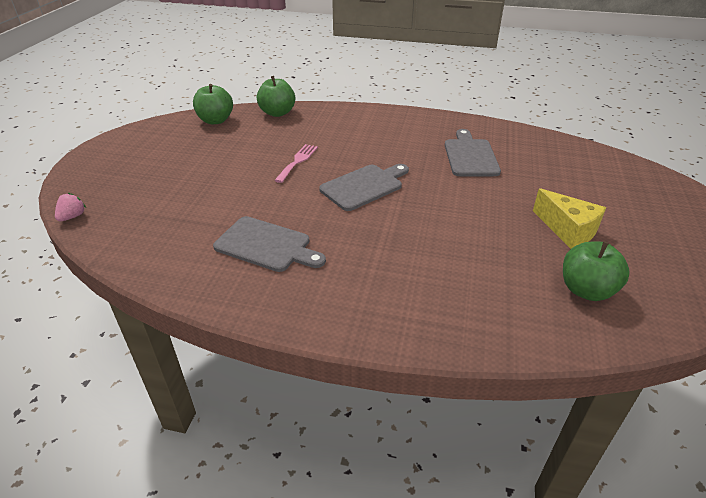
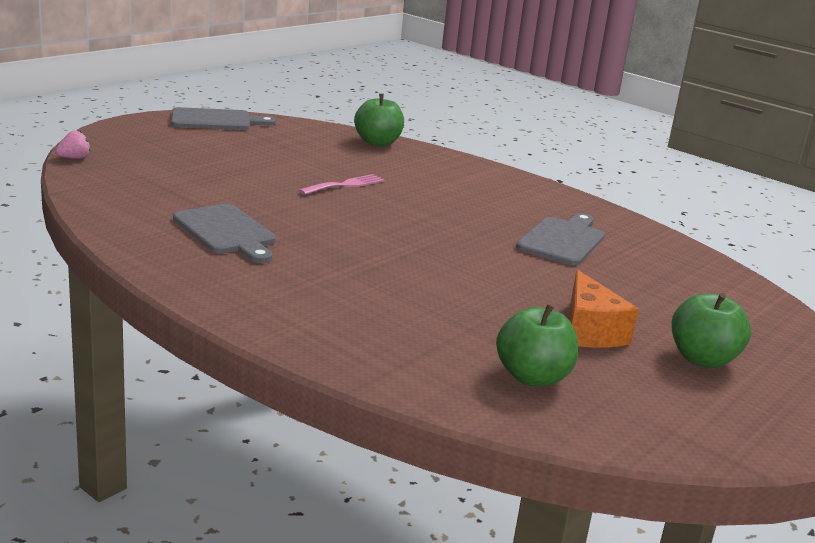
camera: 25 degrees right, 15 degrees down
green apple [193,84,233,124] -> green apple moved to [672,293,751,368]
grey cutting board [319,164,409,211] -> grey cutting board moved to [171,107,276,130]
yellow cheese [533,188,606,249] -> orange cheese [569,270,638,348]

